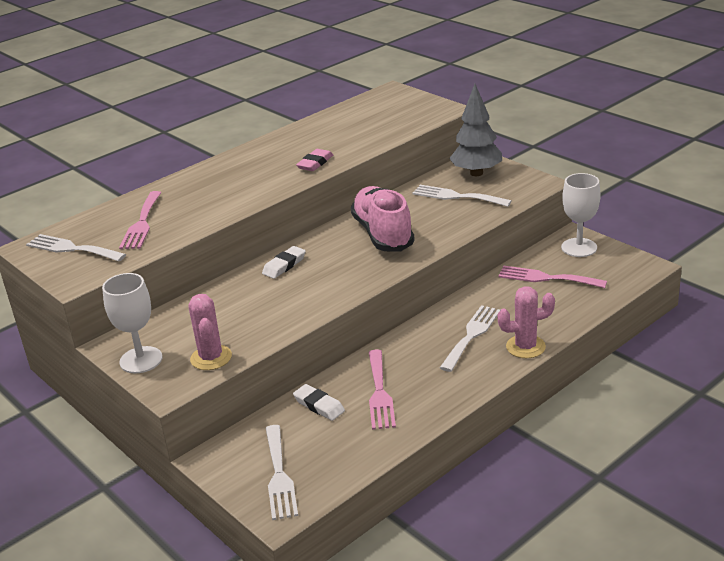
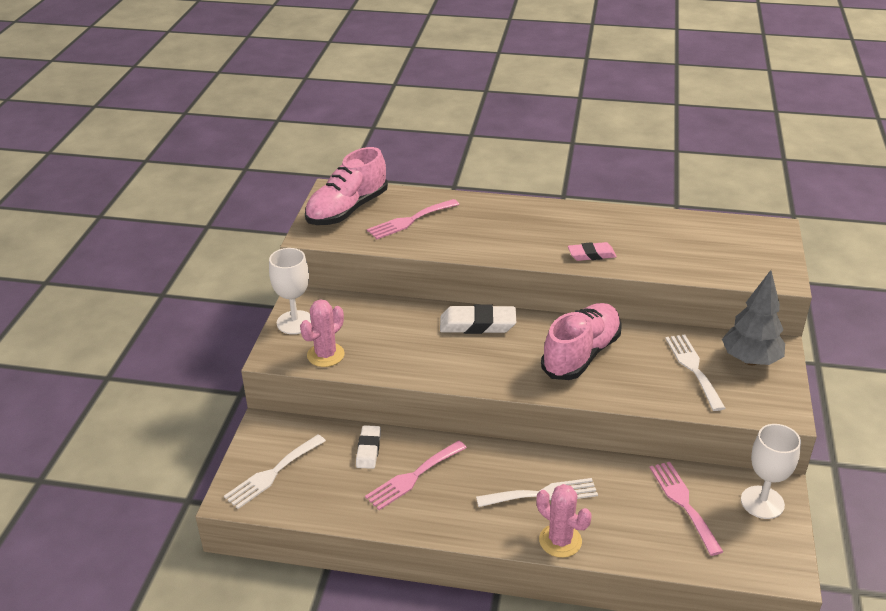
camera: 50 degrees right, 5 degrees up
white fork [26,234,126,261] -> pink shoe [305,147,388,225]
white eraser [262,246,306,279] -> white eraser [440,304,516,334], size x1.59

